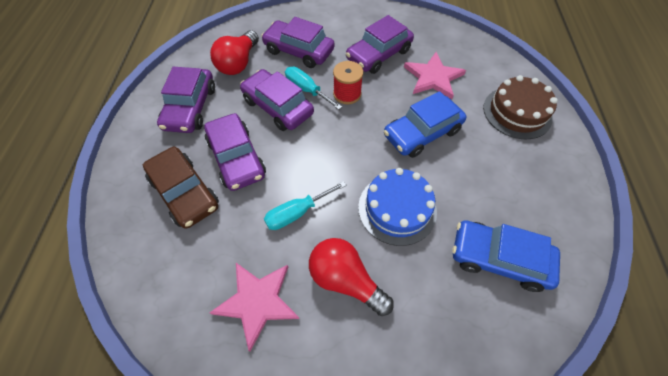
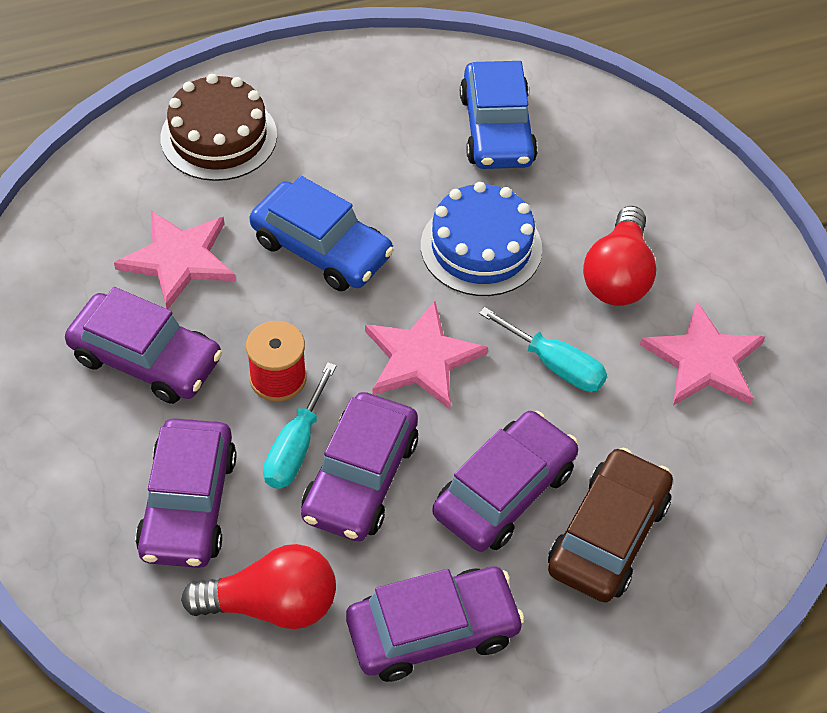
camera: 115 degrees left, 5 degrees down
none -> pink star [365,301,488,409]

